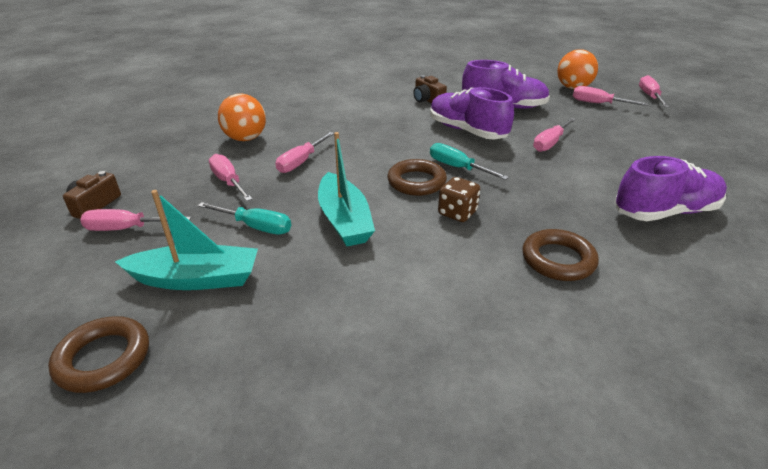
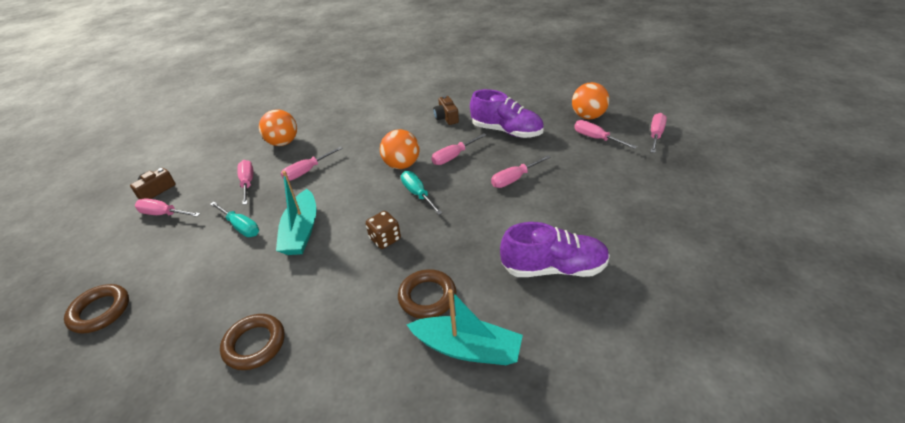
camera: 20 degrees right, 5 degrees up
turquoise boat [115,190,258,290] -> turquoise boat moved to [406,289,523,365]
brown ring [388,159,447,196] -> brown ring moved to [220,314,285,370]
purple shoe [430,87,514,139] -> pink screwdriver [431,133,487,165]
none -> orange ball [380,129,420,169]

